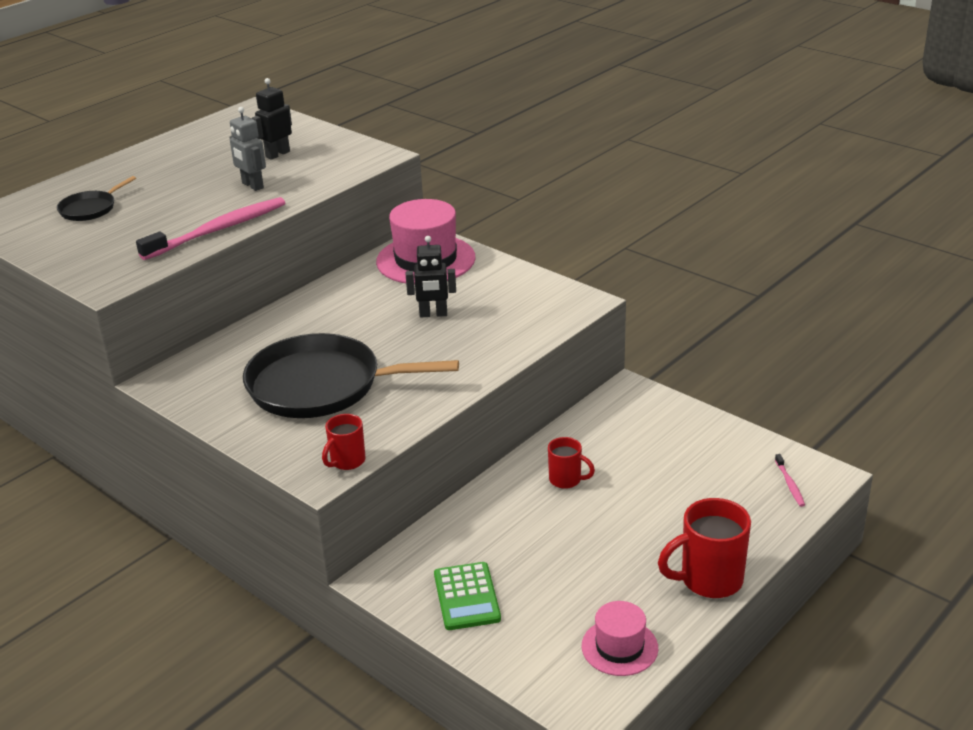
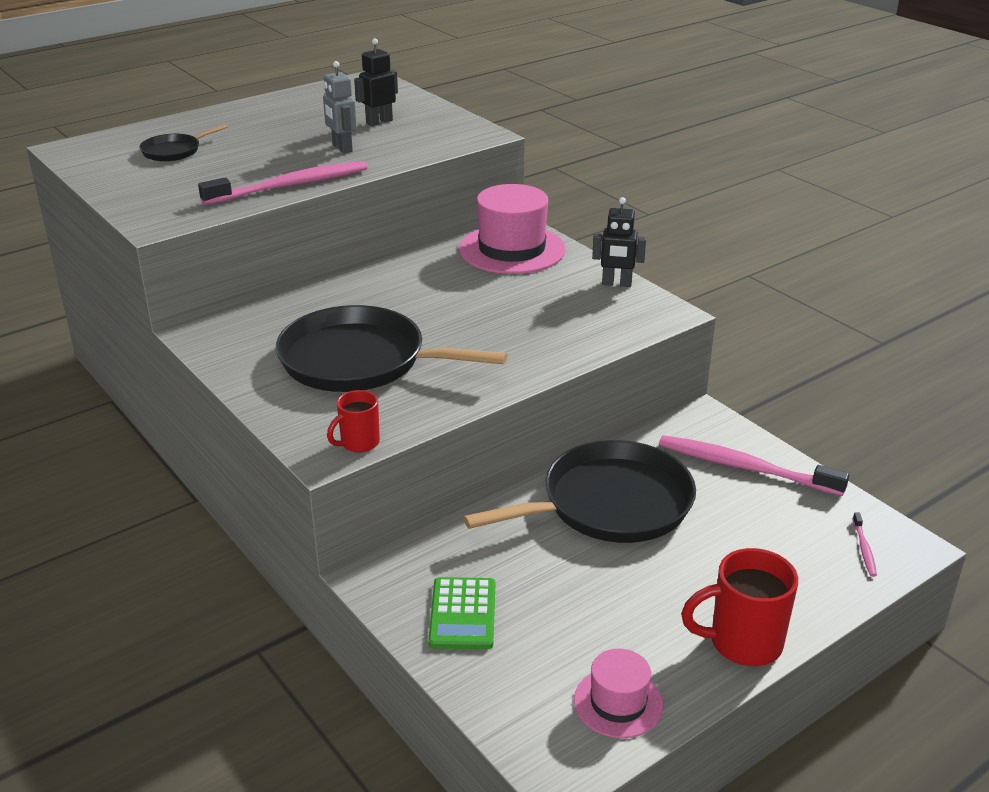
camera: 10 degrees right, 0 degrees up
black robot [406,236,456,317] -> black robot moved to [592,197,646,287]
red mug [548,437,595,489] -> black pan [463,440,696,543]
none -> pink toothbrush [659,435,849,496]

